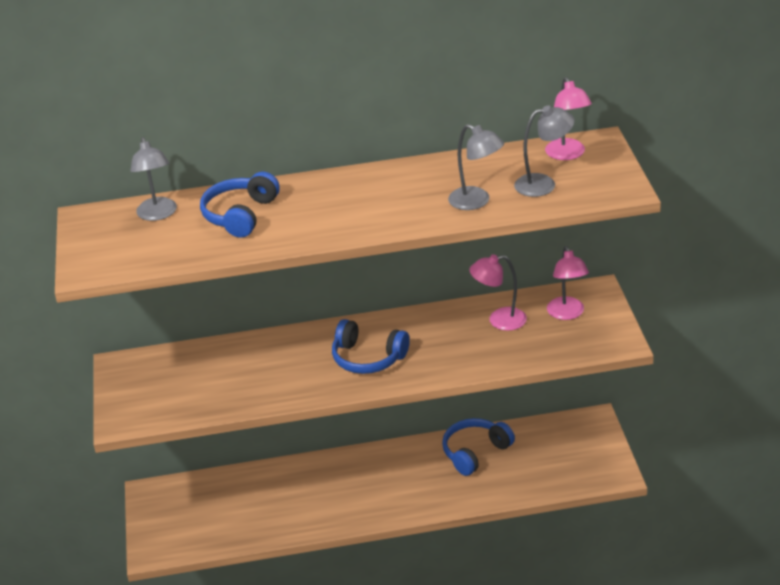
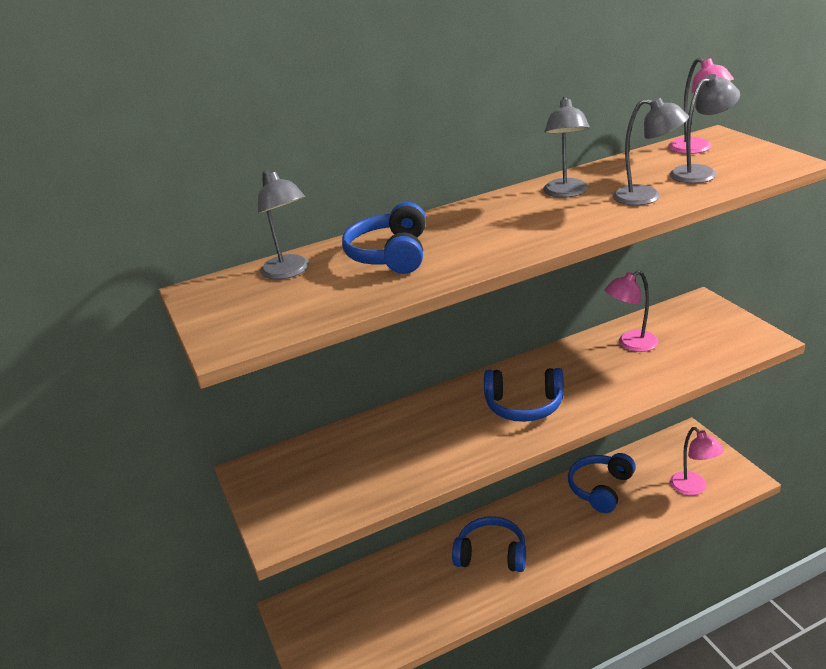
camera: 15 degrees left, 5 degrees down
pink lamp [547,246,589,320] -> pink lamp moved to [670,427,724,496]
none -> blue headphones [452,516,526,572]
none -> grey lamp [543,96,590,198]

